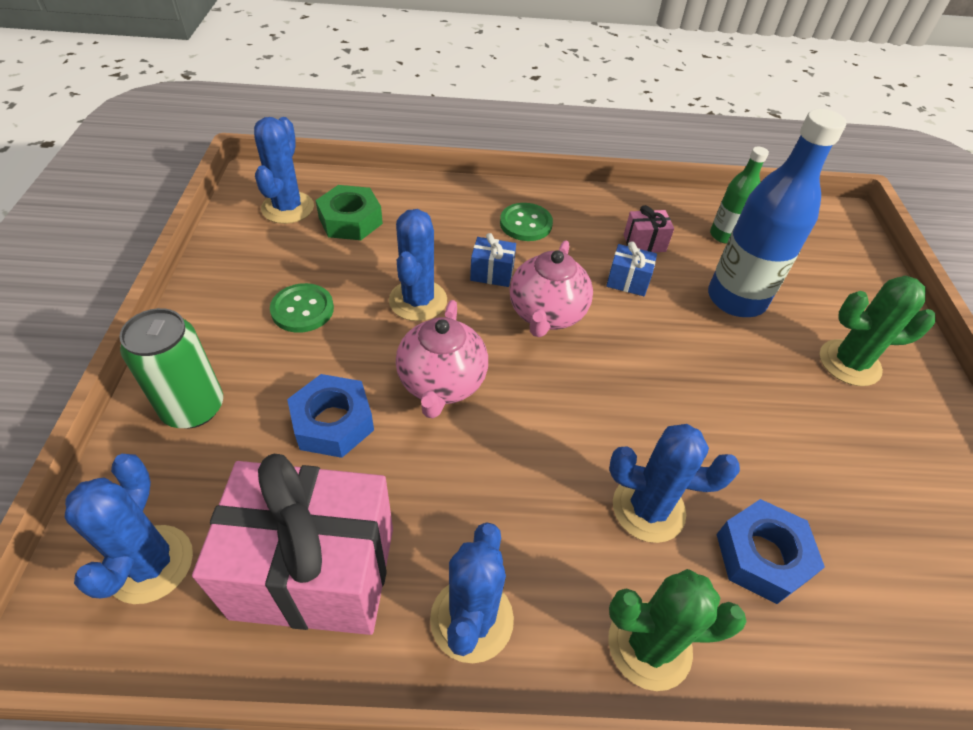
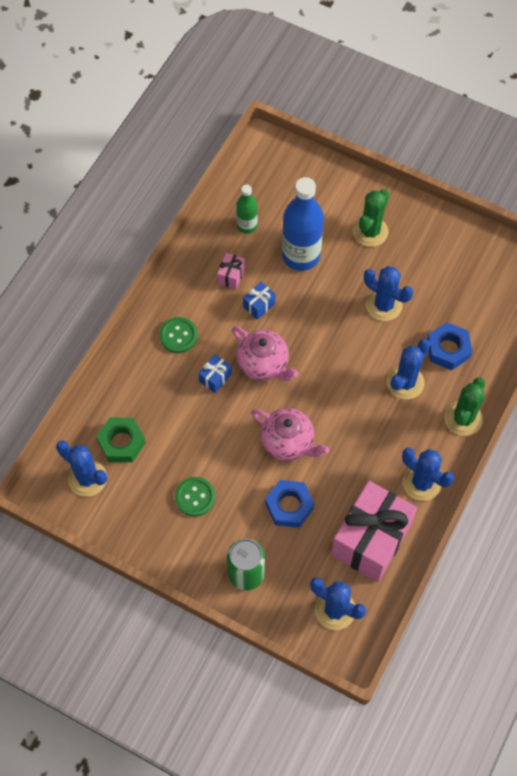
camera: 60 degrees left, 15 degrees up
blue cactus [389,209,447,321] -> blue cactus moved to [364,266,413,321]

